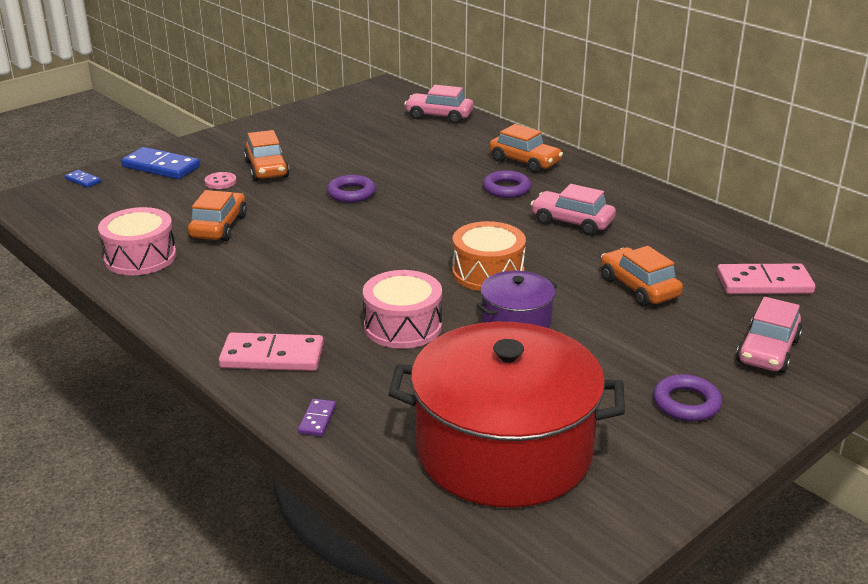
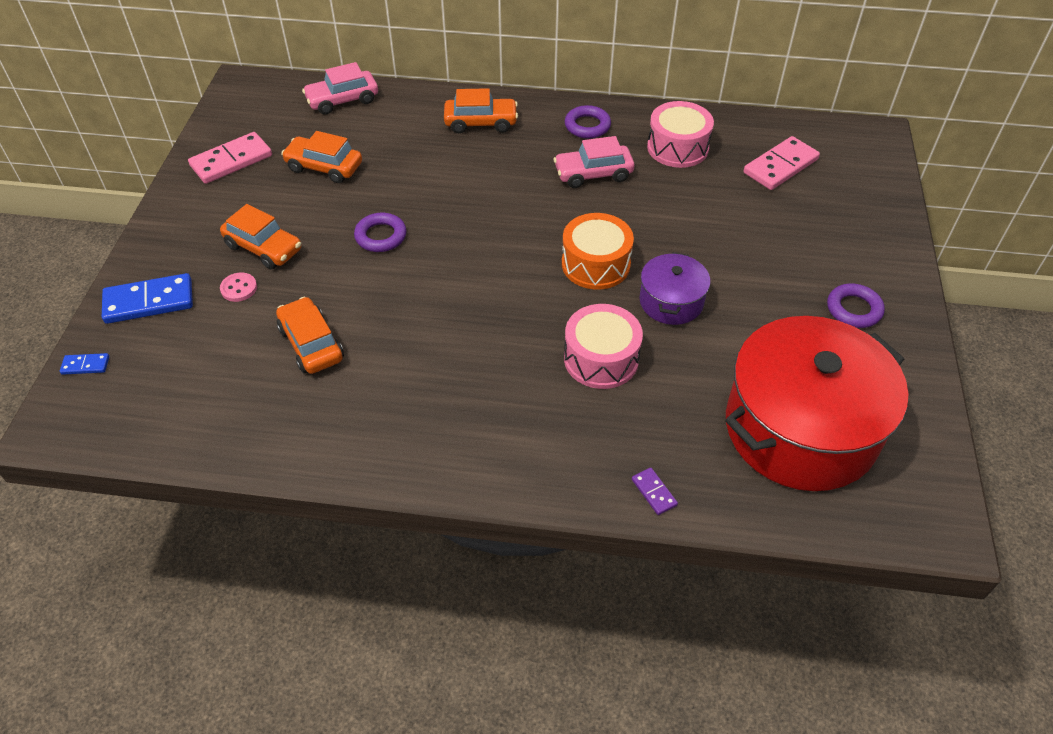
camera: 40 degrees left, 20 degrees up
pink drum [98,207,176,275] -> pink drum moved to [647,101,714,168]
pink domino [219,333,324,371] -> pink domino moved to [188,132,272,184]
purple ring [483,170,531,198] -> purple ring moved to [565,105,611,139]
orange car [601,246,683,307] -> orange car moved to [281,131,362,183]
pink car [736,297,803,373] -> none

